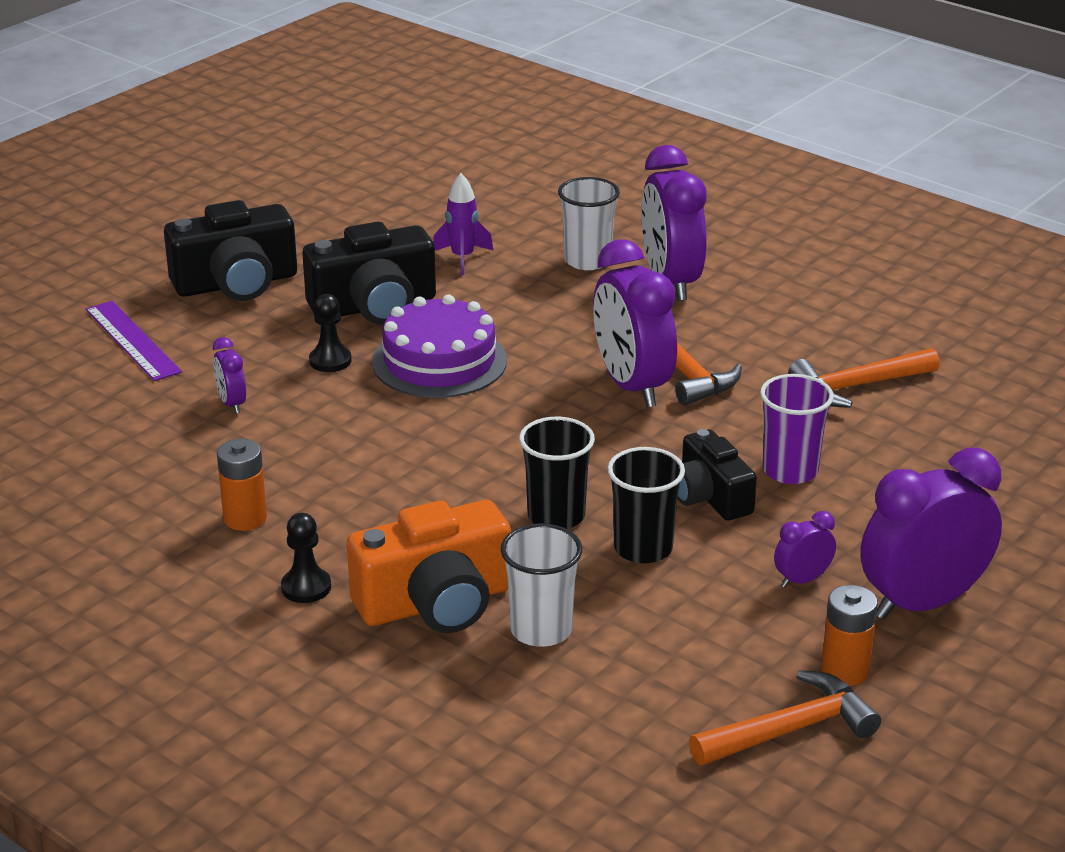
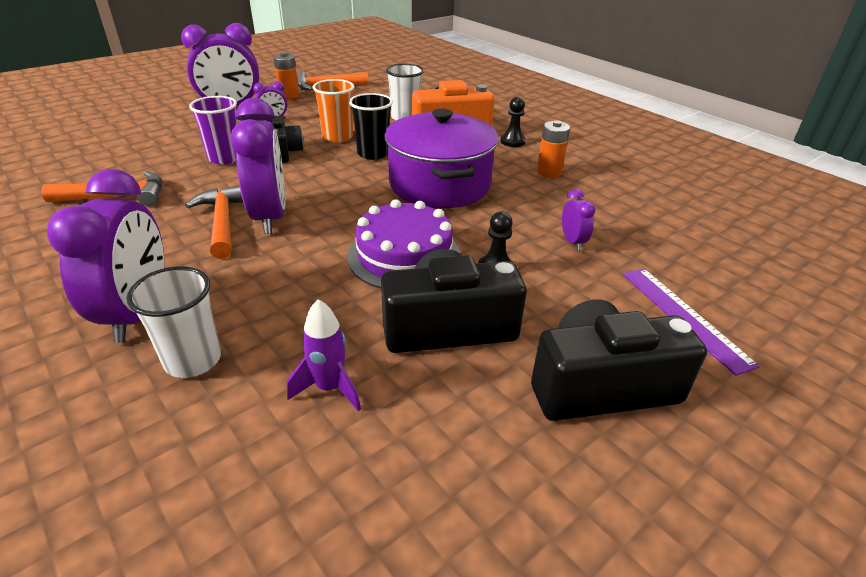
camera: 170 degrees left, 5 degrees up
black cup [607,447,685,563] -> orange cup [312,79,354,142]
none -> purple pot [384,108,498,208]

